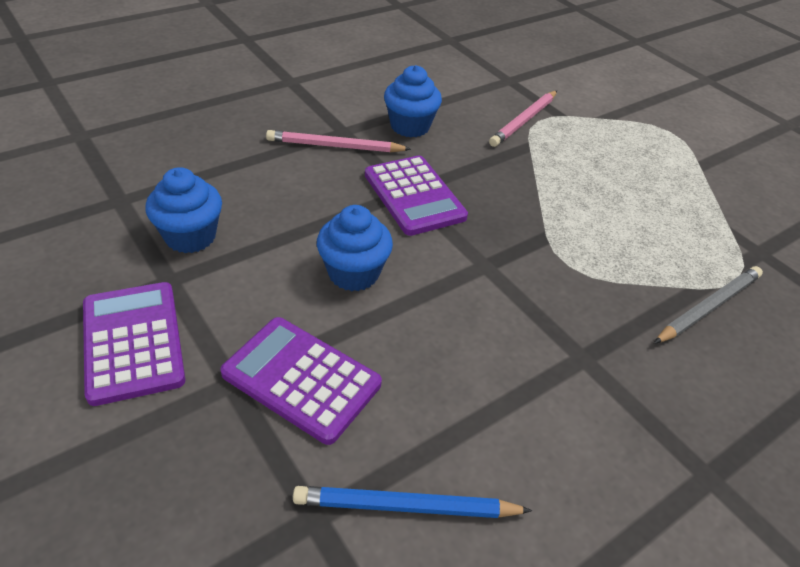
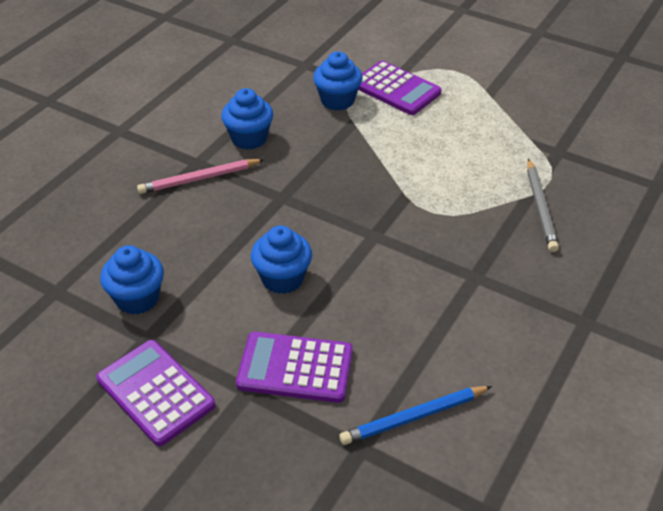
camera: 20 degrees left, 0 degrees up
purple calculator [365,156,468,236] -> purple calculator moved to [358,61,442,115]
pink pencil [489,91,557,147] -> blue cupcake [313,51,363,111]
grey pencil [654,266,763,344] -> grey pencil turned 150 degrees clockwise [527,159,559,252]

